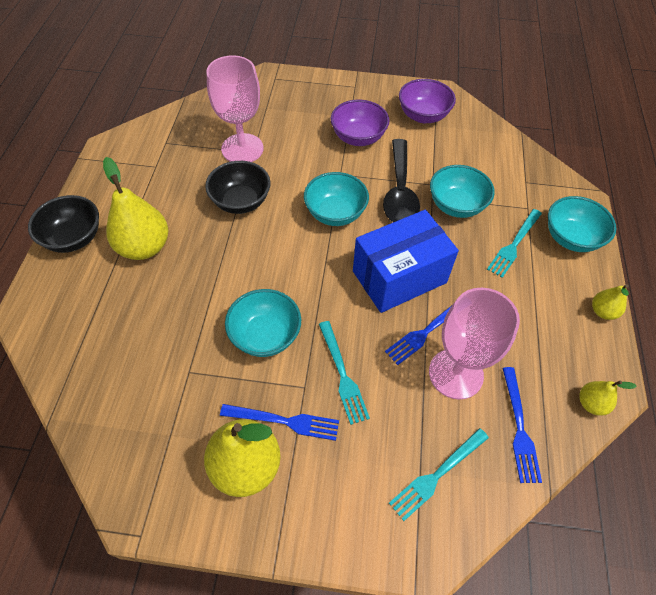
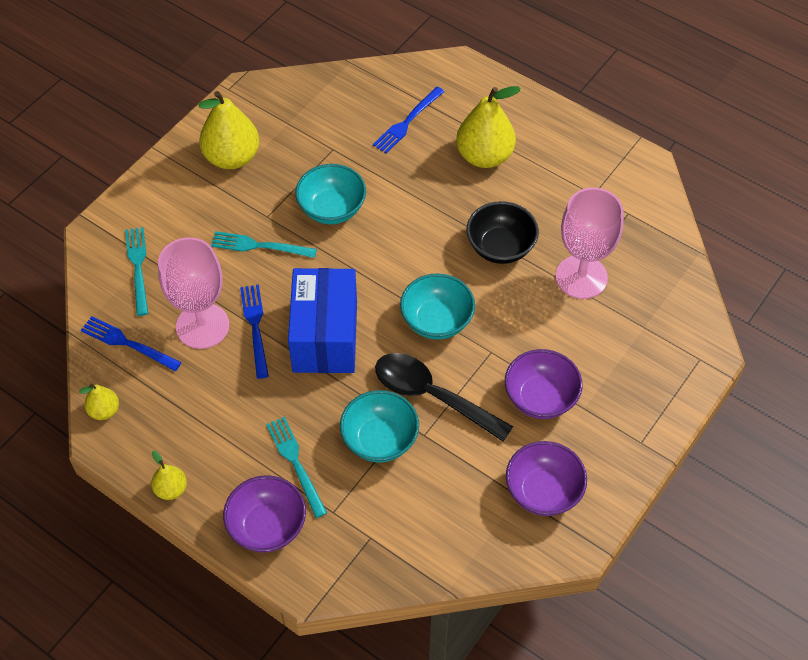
camera: 120 degrees right, 0 degrees up
black bowl [28,195,99,253] -> none
blue fork [220,404,339,441] -> blue fork moved to [373,87,444,154]
turquoise bowl [548,196,616,252] -> purple bowl [223,475,306,553]

